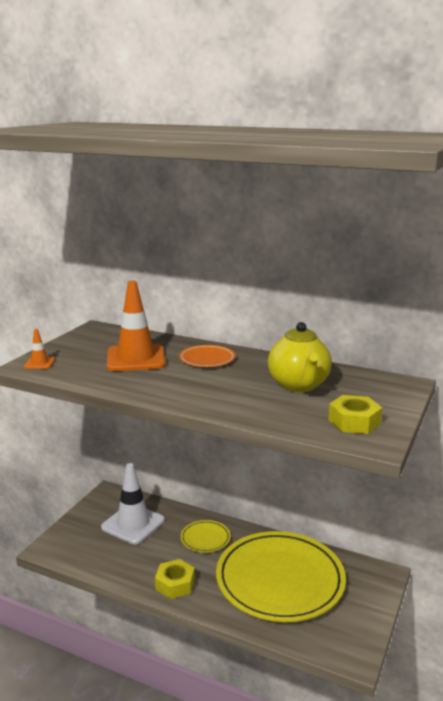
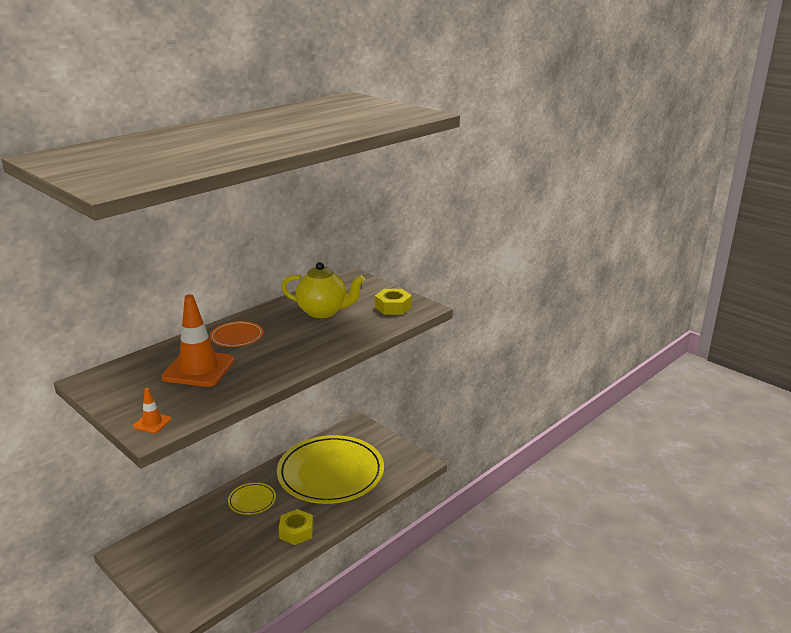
camera: 70 degrees left, 5 degrees up
white traffic cone [101,463,165,544] -> none

